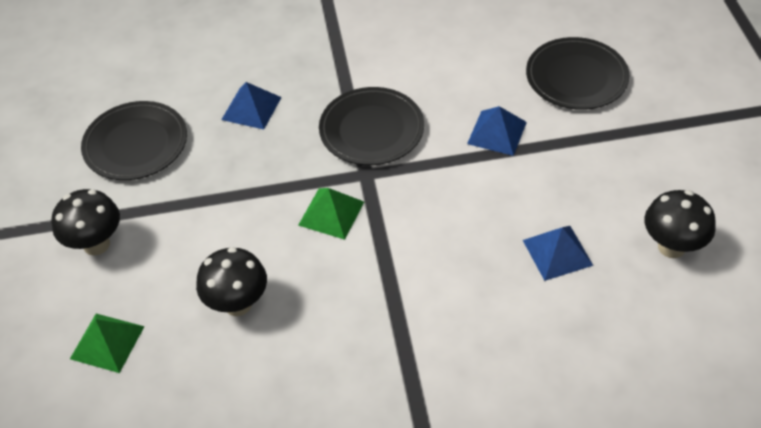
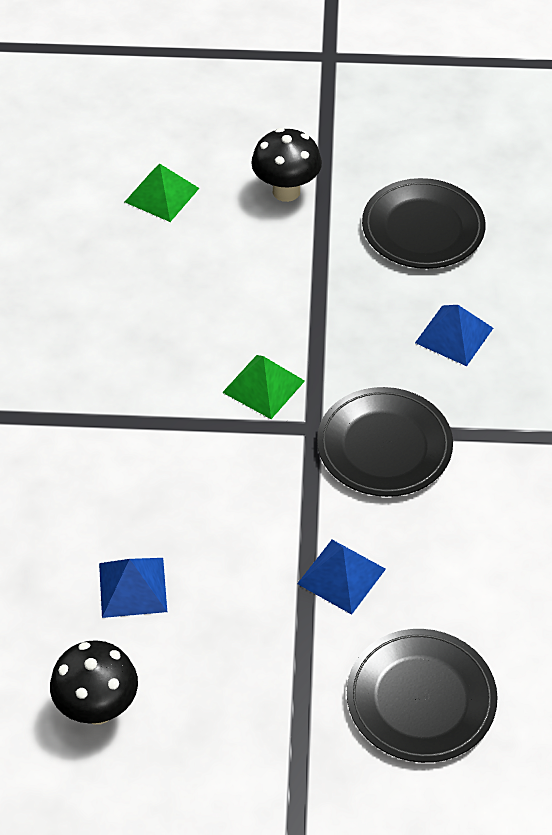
camera: 100 degrees right, 0 degrees up
black mushroom [196,247,267,316] -> none

